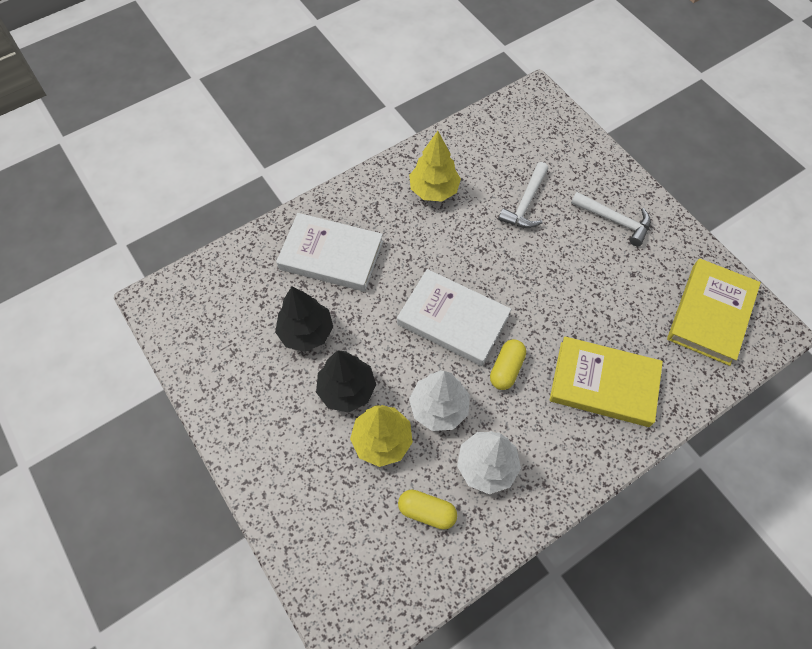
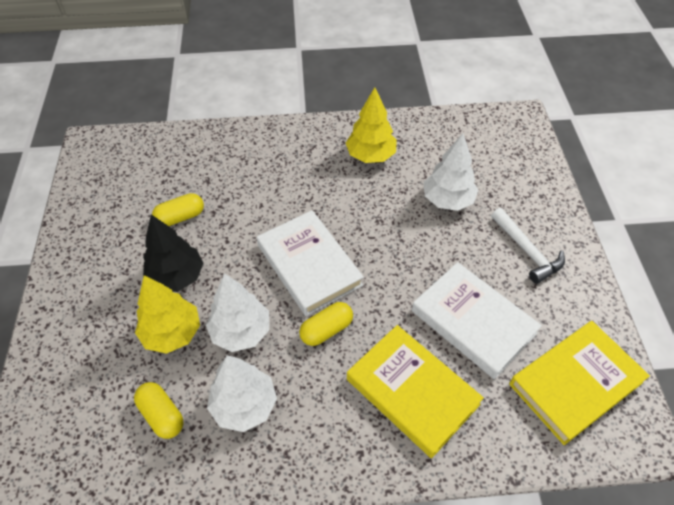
camera: 30 degrees right, 10 degrees down
black tree [275,286,333,352] -> yellow capsule [152,193,204,226]
white book [276,213,383,292] -> white book moved to [412,262,542,379]
white hammer [498,162,549,228] -> white tree [424,133,478,211]

